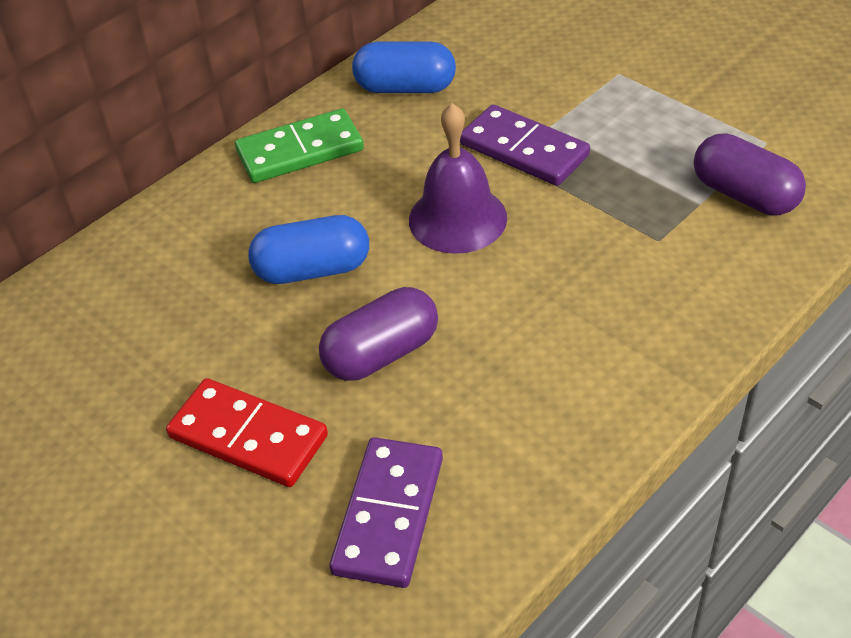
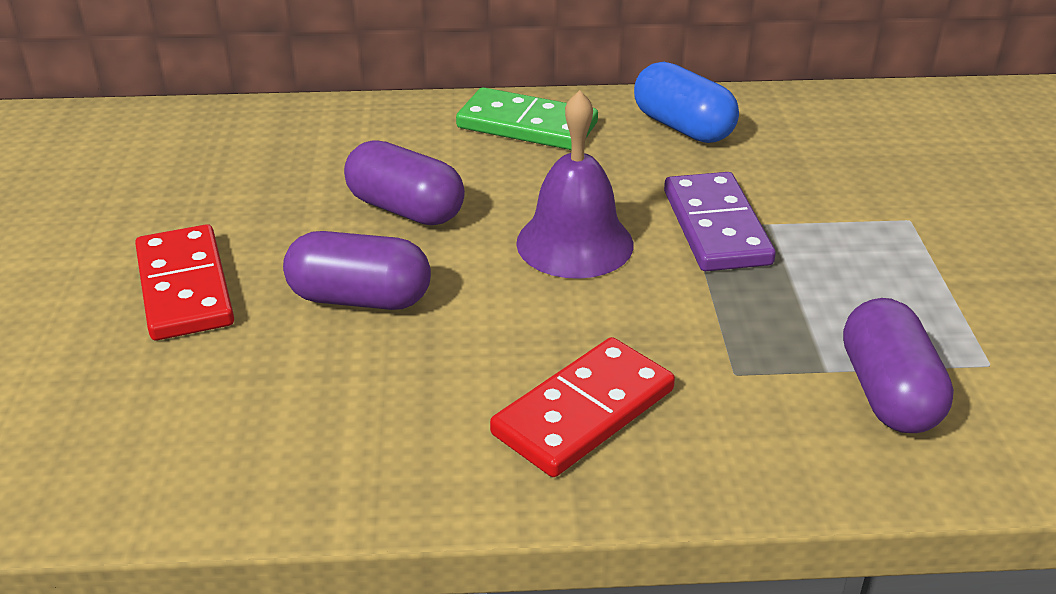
camera: 40 degrees right, 10 degrees down
blue capsule [248,215,369,284] -> purple capsule [344,140,465,225]
purple domino [329,437,443,588] -> none
none -> red domino [490,337,675,477]

